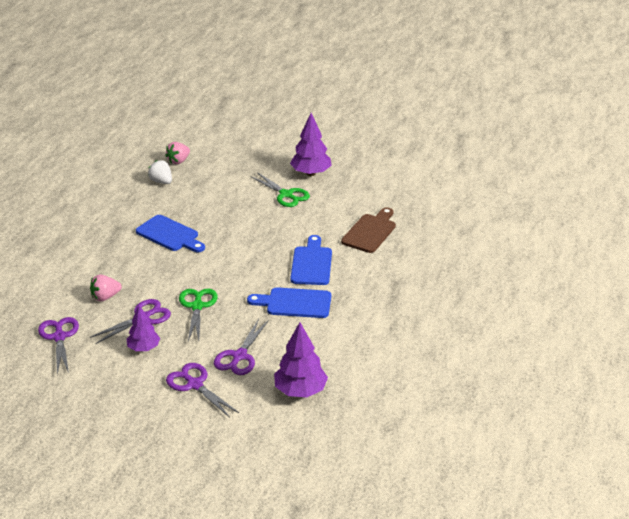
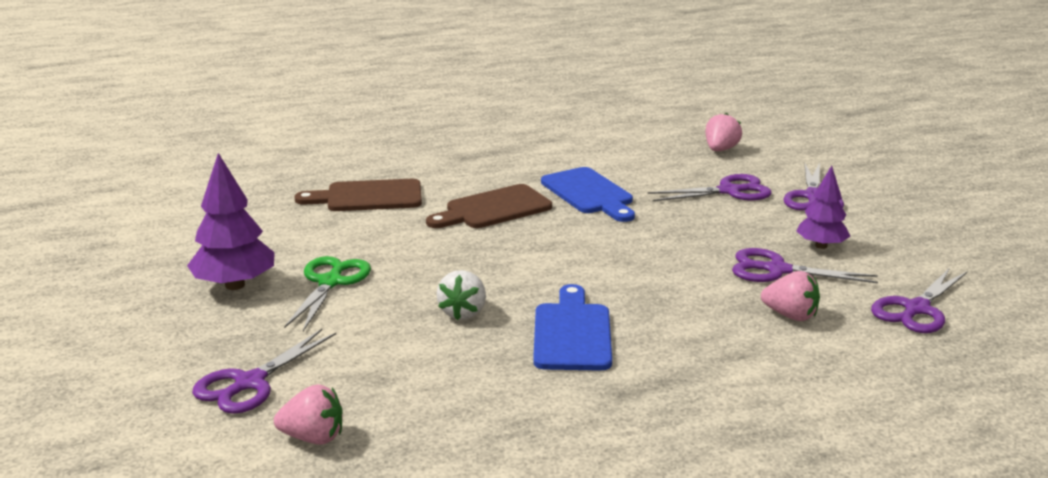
camera: 125 degrees left, 10 degrees down
white strawberry [148,160,172,184] -> white strawberry moved to [437,270,486,320]
green scissors [179,289,218,341] -> none
purple tree [274,322,328,397] -> pink strawberry [705,113,742,151]
blue cutting board [290,235,332,285] -> brown cutting board [426,184,552,228]
none -> purple scissors [192,329,336,414]

